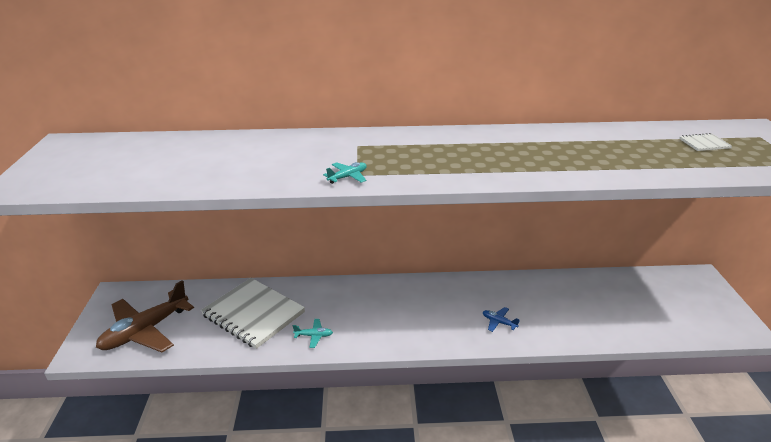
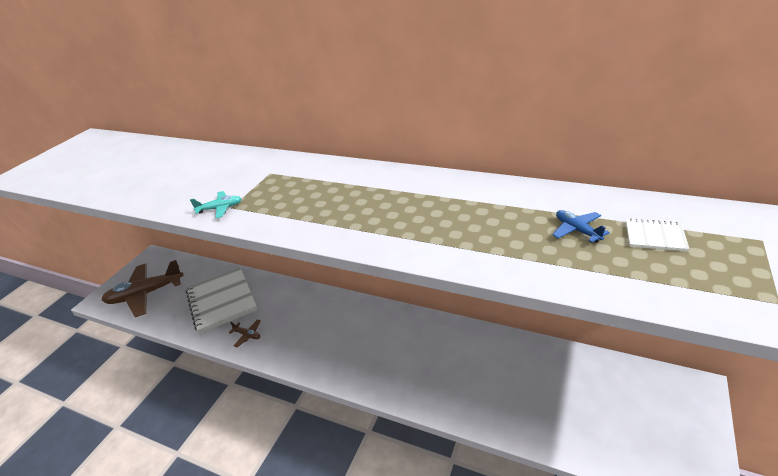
camera: 30 degrees right, 5 degrees up
turquoise plane [293,319,333,348] -> brown plane [229,319,261,347]
blue plane [483,307,520,332] -> blue plane moved to [552,210,610,243]

